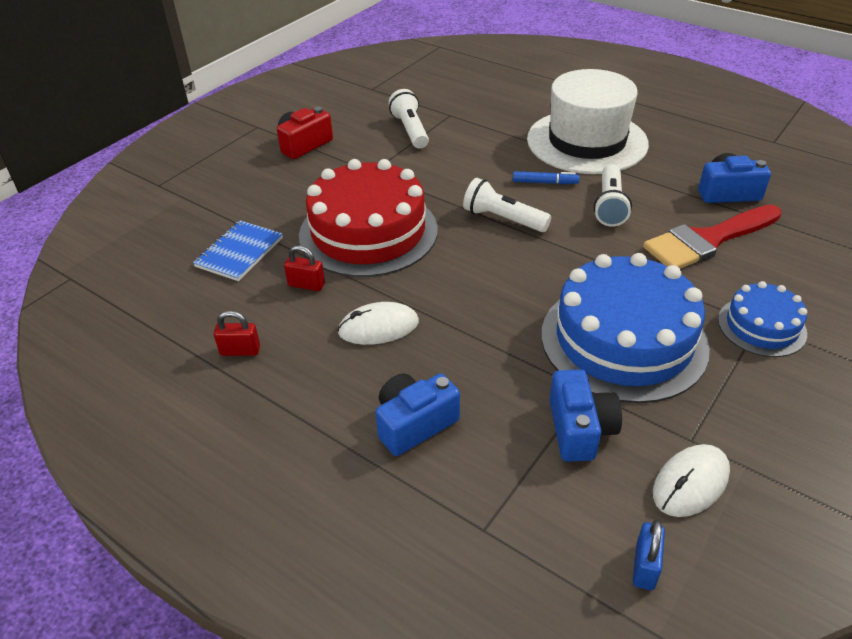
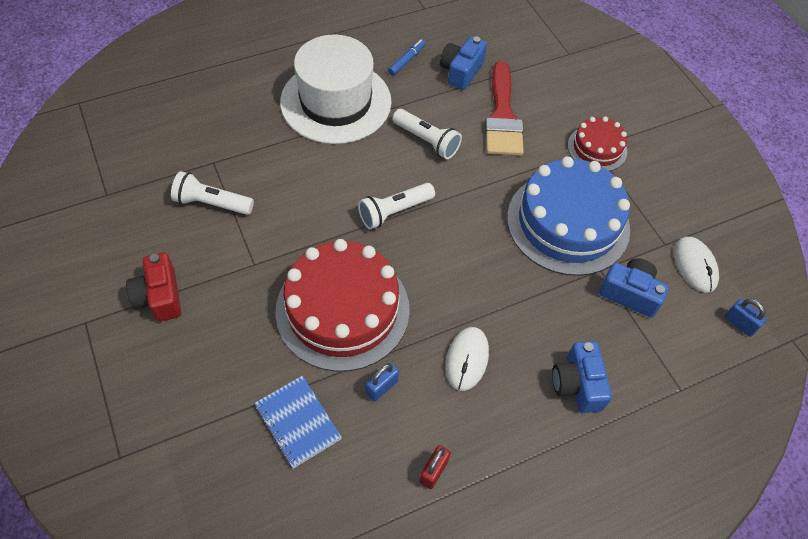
camera: 65 degrees left, 15 degrees up
red padlock [284,246,325,291] -> blue padlock [366,362,399,402]
blue marker [513,171,580,184] -> blue marker moved to [388,39,426,76]
blue cake [718,281,807,357] -> red cake [568,116,627,171]

